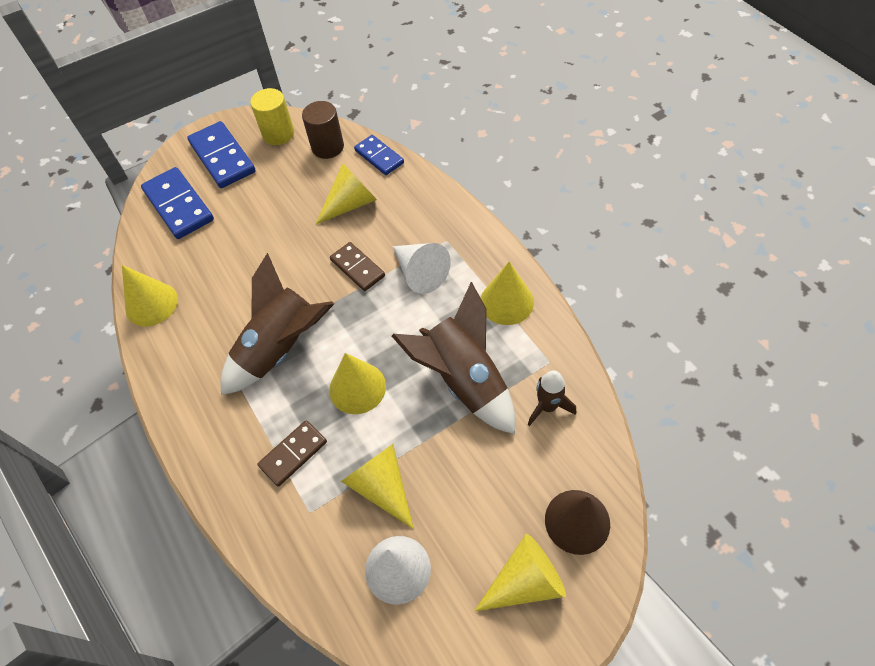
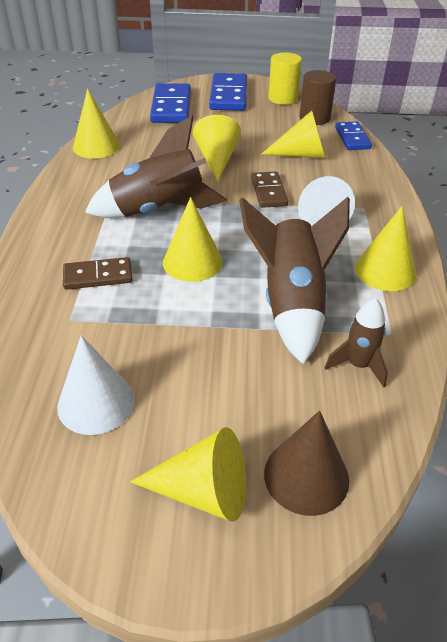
camera: 30 degrees right, 15 degrees down
yellow cone [341,444,414,529] -> yellow cone moved to [193,115,241,182]

